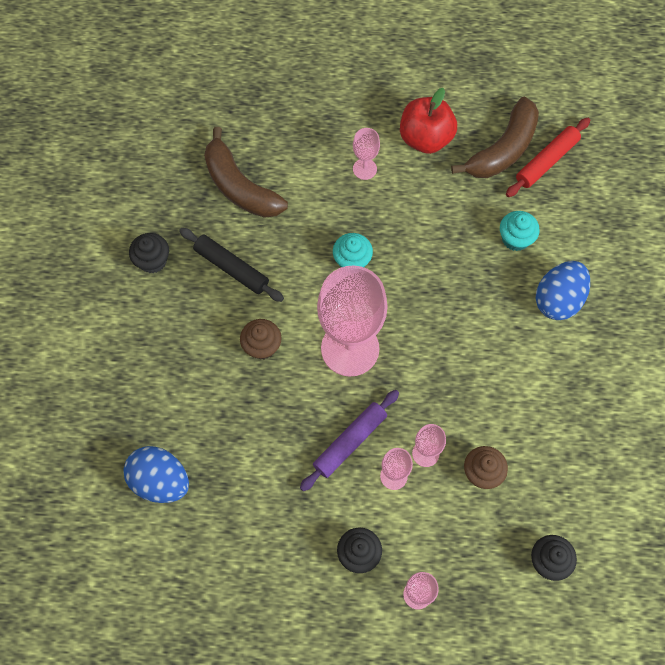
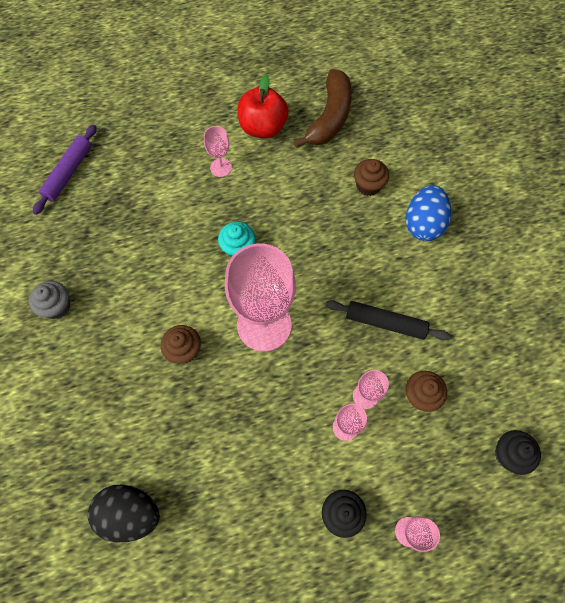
camera: 20 degrees left, 0 degrees up
blue egg [123,446,189,503] -> black egg [88,484,160,542]
black cupcake [129,233,169,273] -> grey cupcake [29,281,70,319]
black rolling pin [179,228,284,302] -> black rolling pin moved to [326,300,451,340]
brown banana [204,127,288,218] -> none
purple rolling pin [300,390,399,491] -> purple rolling pin moved to [33,125,97,215]
turquoise cupcake [500,211,540,251] -> brown cupcake [354,159,389,196]
red rolling pin [506,118,590,197] -> none

